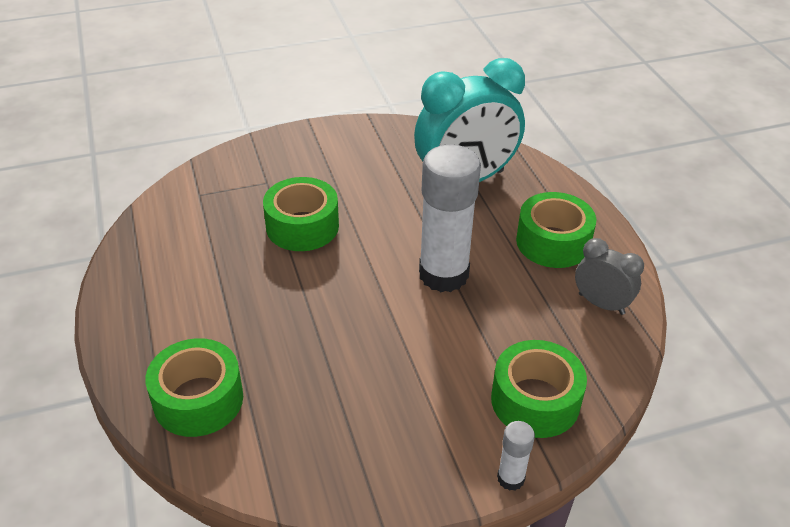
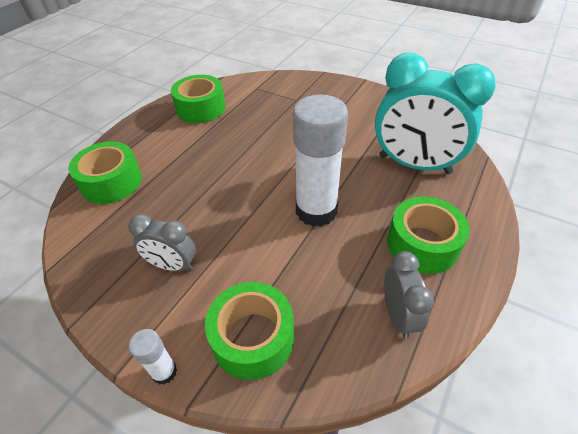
camera: 50 degrees right, 5 degrees up
green tape [263,177,339,251] -> green tape moved to [171,75,226,123]
none -> grey clock [128,214,196,272]

